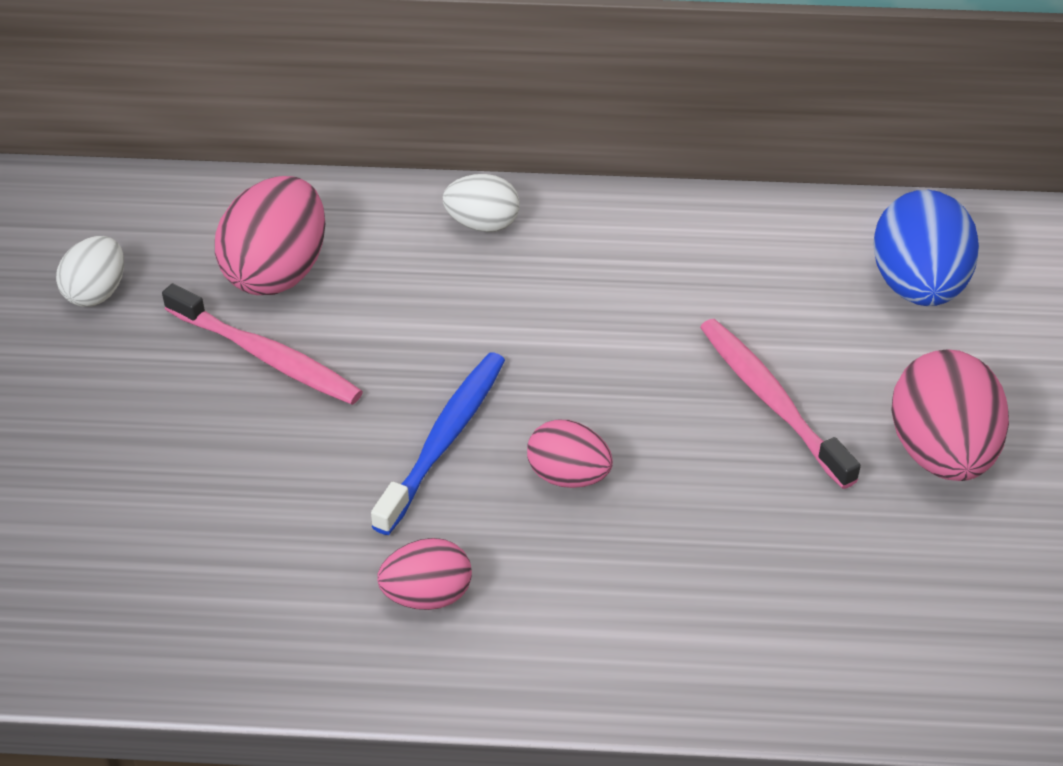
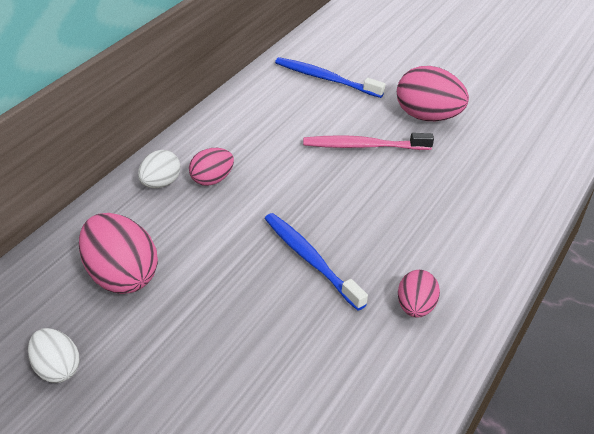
camera: 65 degrees left, 5 degrees down
pink toothbrush [162,283,363,405] -> none
pink egg [527,420,613,488] -> pink egg moved to [189,148,234,186]
blue egg [873,190,979,306] -> blue toothbrush [275,57,386,98]

